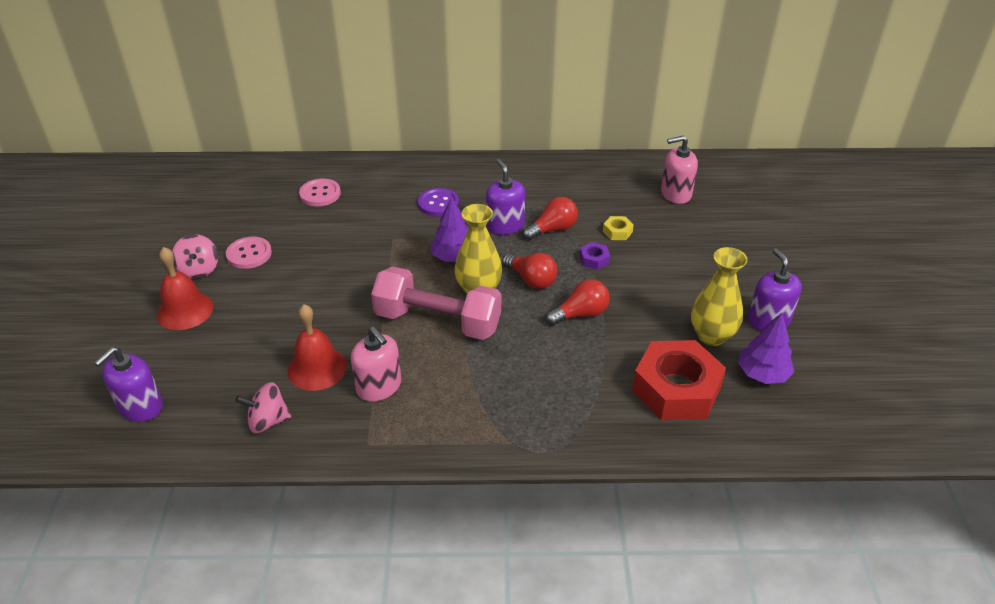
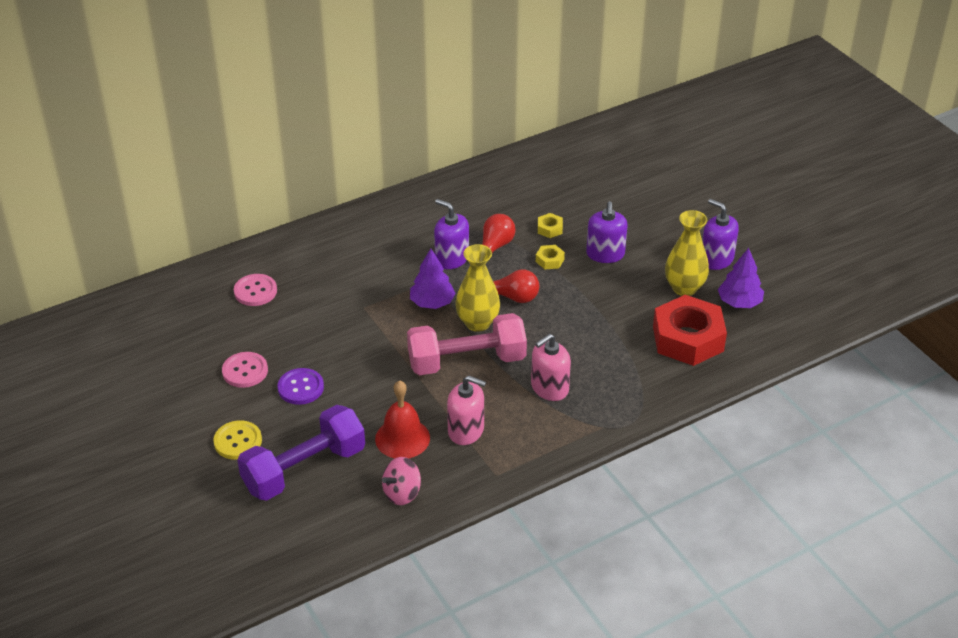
camera: 30 degrees left, 0 degrees up
purple soap dispenser [94,347,163,422] -> purple soap dispenser moved to [586,201,628,263]
red bell [157,247,213,330] -> yellow button [213,420,262,460]
pink spinning top [172,234,218,279] -> none
purple button [418,188,459,216] -> purple button moved to [278,368,324,405]
red light bulb [545,279,610,326] -> none
purple nut [580,242,610,270] -> yellow nut [536,245,565,269]
pink soap dispenser [661,136,698,204] -> pink soap dispenser moved to [531,334,571,401]
none -> purple dumbbell [237,405,365,501]

